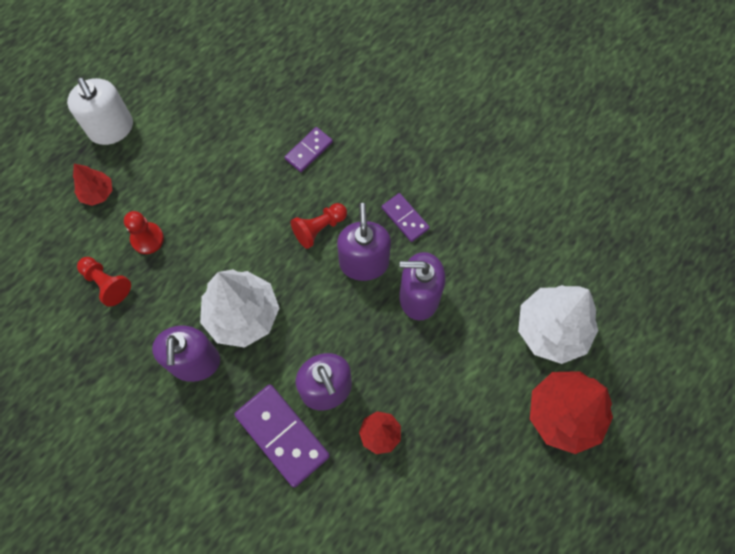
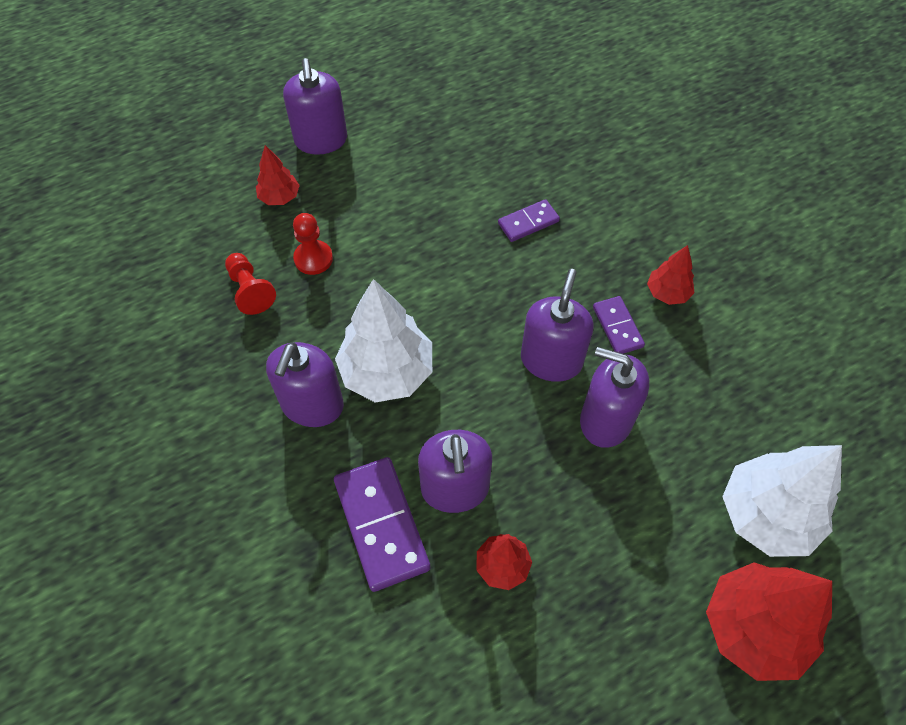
camera: 20 degrees right, 10 degrees down
white soap dispenser [67,77,133,145] -> purple soap dispenser [283,58,347,155]
red pawn [291,203,347,249] -> none
none -> red tree [647,245,694,305]

